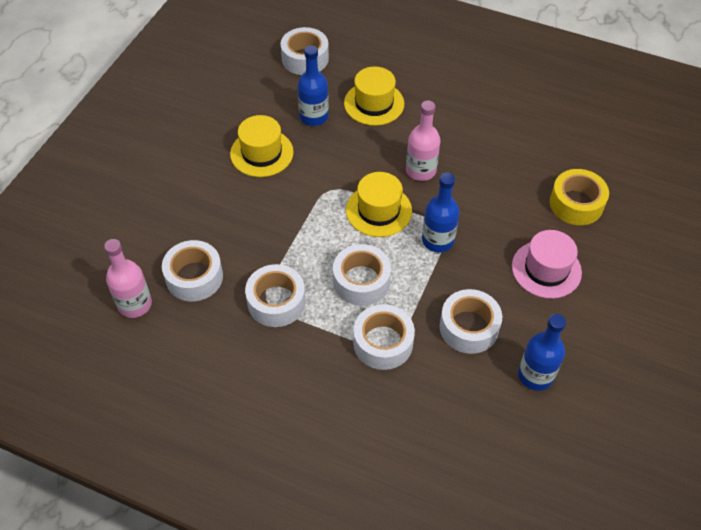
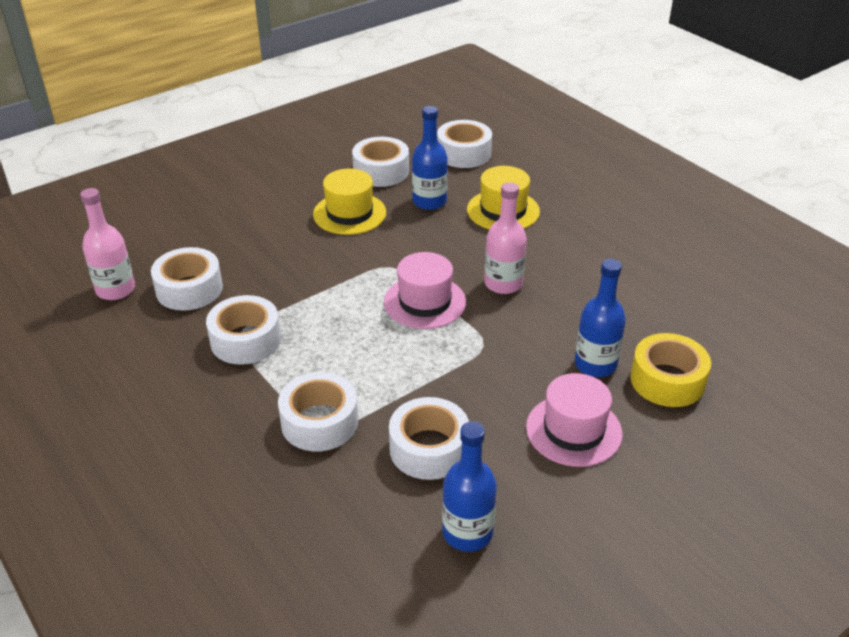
camera: 30 degrees right, 15 degrees down
white tape [333,244,391,306] -> white tape moved to [352,137,409,187]
yellow hat [346,172,412,237] -> pink hat [384,252,466,329]
blue bottle [422,173,459,252] -> blue bottle moved to [575,259,626,377]

